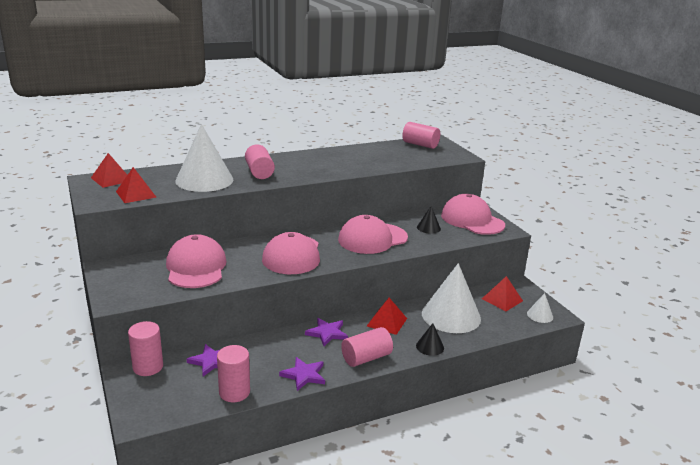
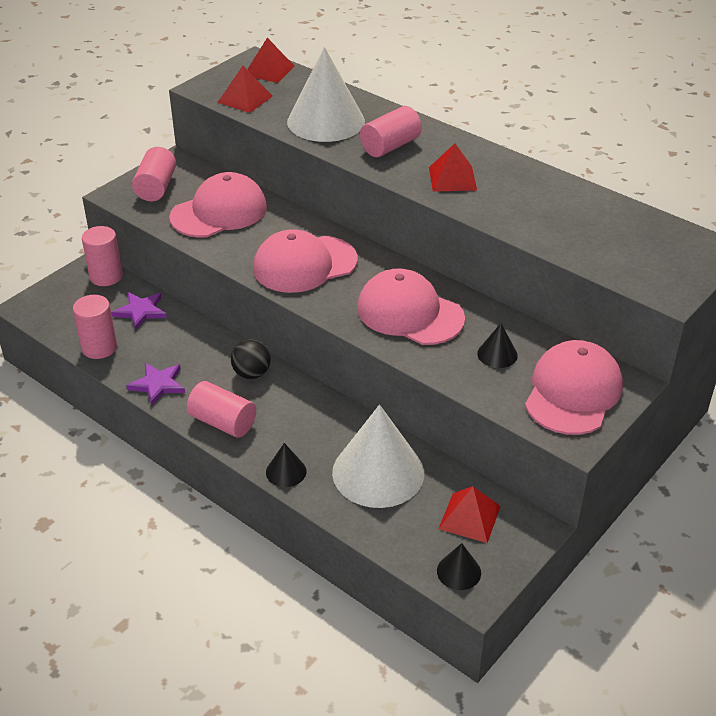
camera: 65 degrees right, 15 degrees up
purple star [305,318,348,346] -> black ball [231,339,271,379]
red pyramid [367,298,407,335] -> red pyramid moved to [429,144,477,192]
pink cylinder [402,122,440,149] -> pink cylinder moved to [132,147,176,201]
white cone [527,293,553,323] -> black cone [437,543,481,590]

